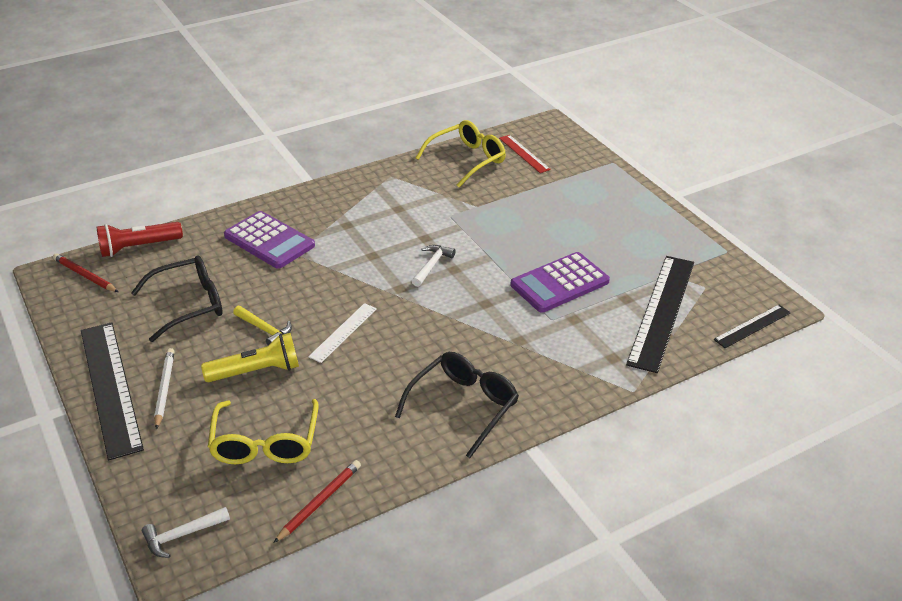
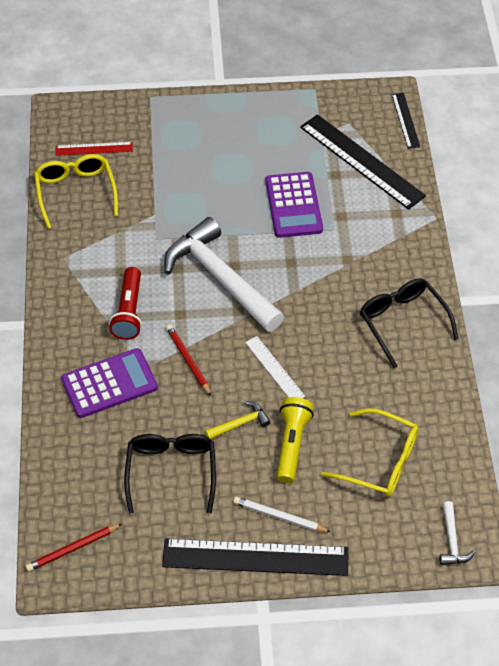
camera: 65 degrees left, 15 degrees up
red flashlight [97,222,183,257] -> red flashlight moved to [109,267,142,340]
red pencil [274,460,361,543] -> red pencil moved to [166,324,211,396]
white hammer [412,245,455,287] -> white hammer [164,217,284,332], size x2.42

